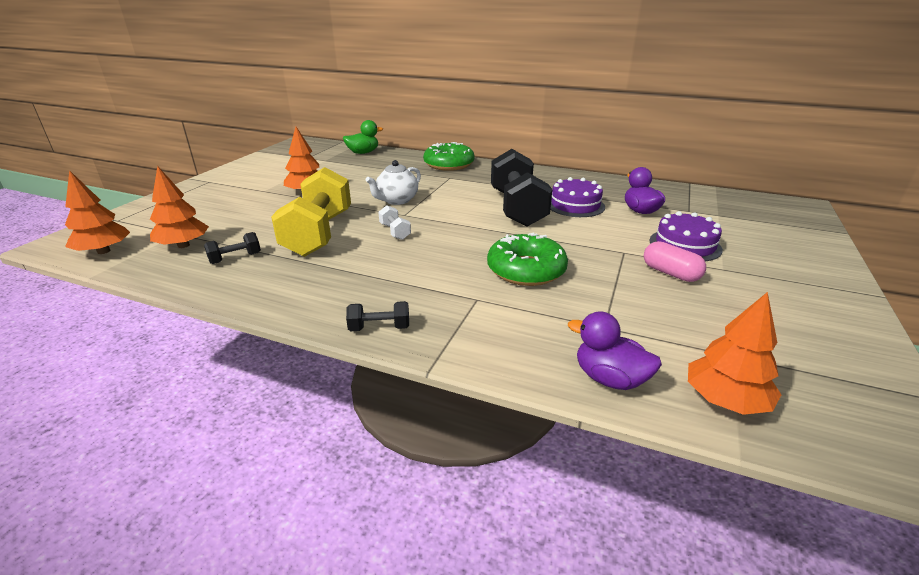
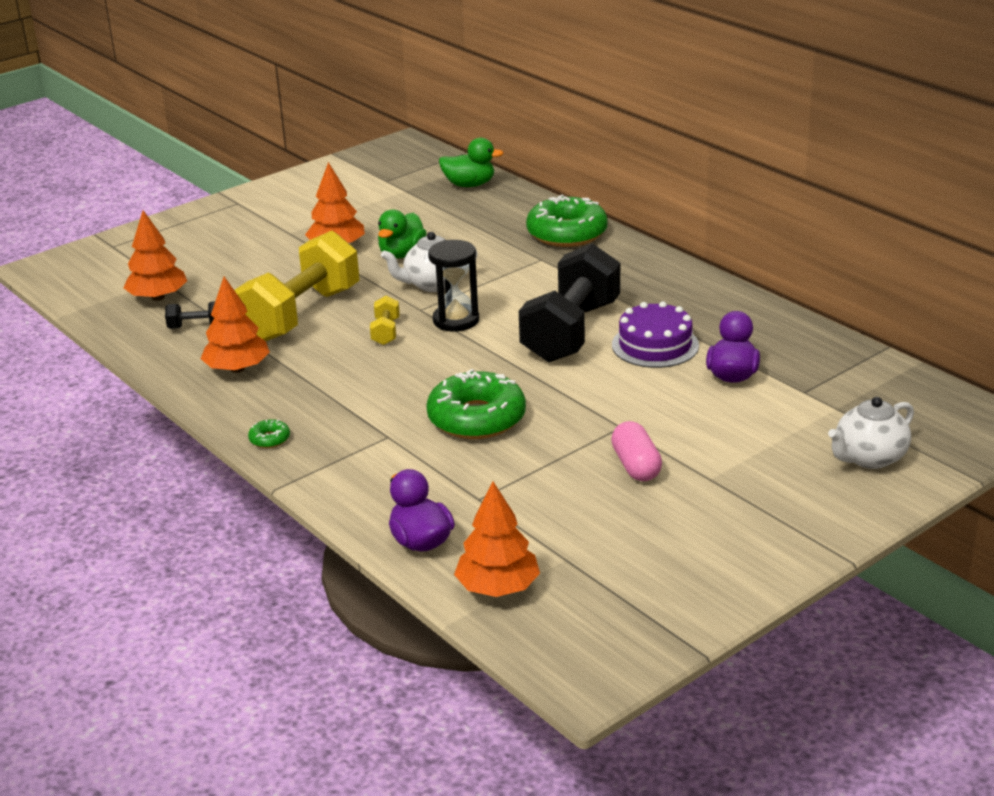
camera: 30 degrees right, 0 degrees up
orange tree [65,170,130,254] -> orange tree moved to [200,276,270,373]
black dumbbell [346,301,409,331] -> green donut [248,419,290,448]
white dumbbell [378,205,411,240] -> yellow dumbbell [370,296,400,345]
purple cake [650,211,723,261] -> none
none -> green duck [378,209,427,259]
none -> black hourglass [428,240,479,332]
none -> white teapot [828,397,914,469]

